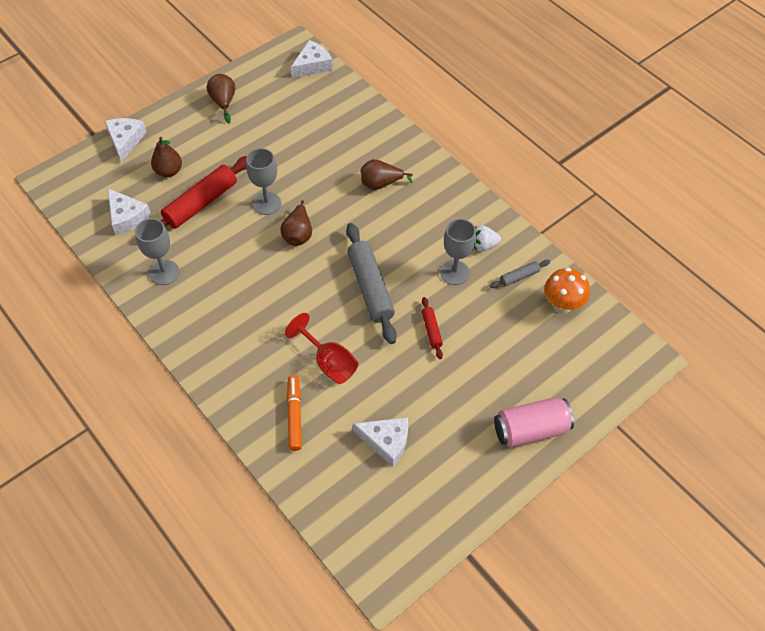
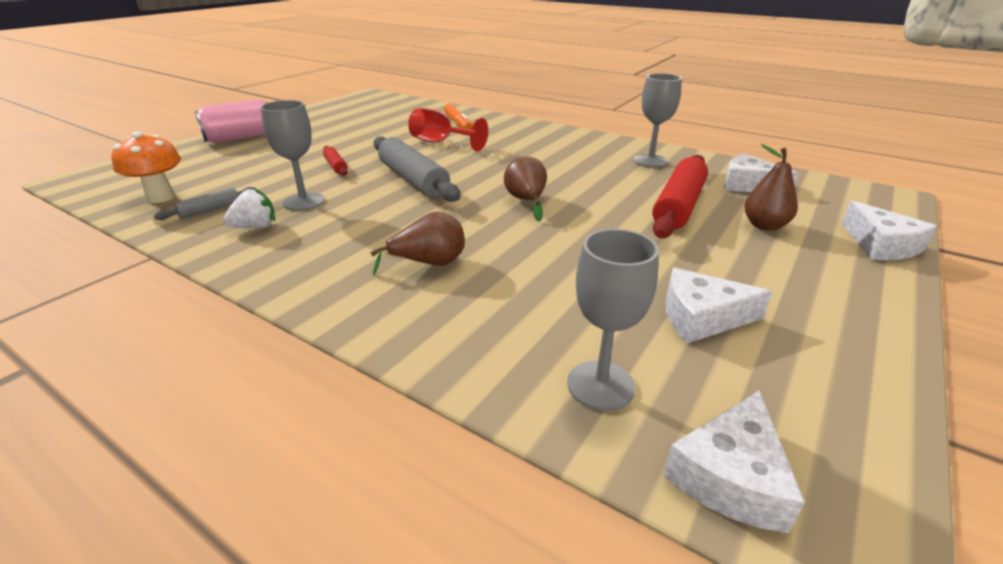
camera: 165 degrees right, 25 degrees down
brown pear [207,74,235,123] -> none
grey goblet [246,148,281,215] -> grey goblet moved to [567,229,659,411]
white cheese [353,417,408,467] -> white cheese moved to [665,268,773,343]

